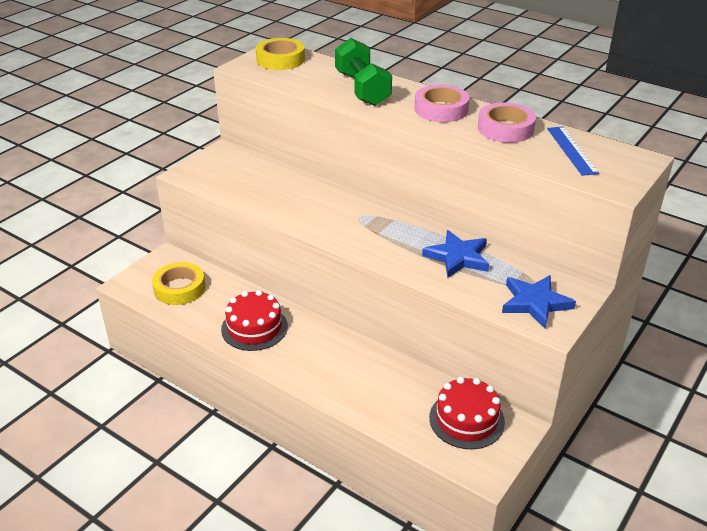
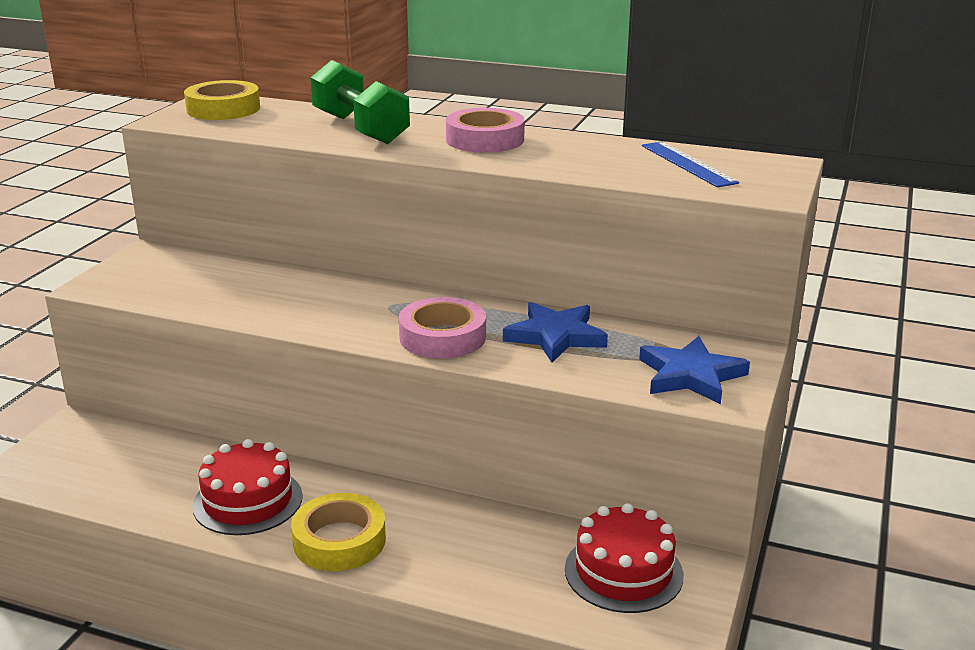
camera: 15 degrees left, 10 degrees down
yellow tape [152,262,205,305] -> yellow tape moved to [291,493,386,571]
pink tape [478,102,536,143] -> pink tape moved to [399,297,486,359]

